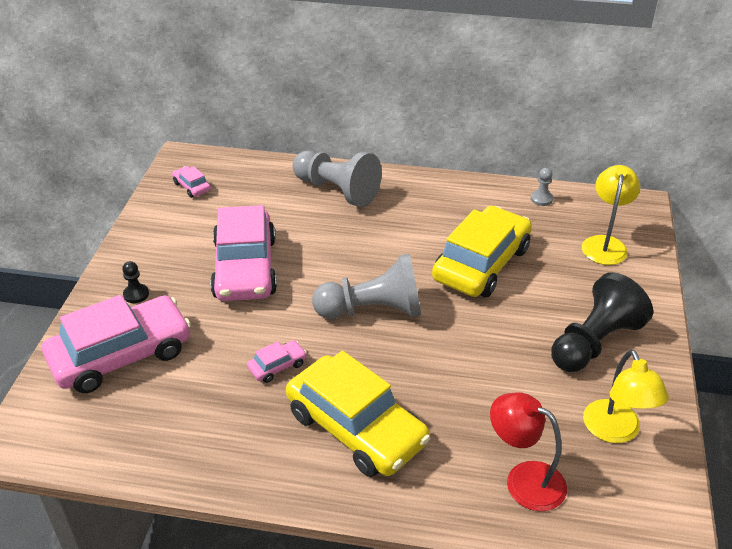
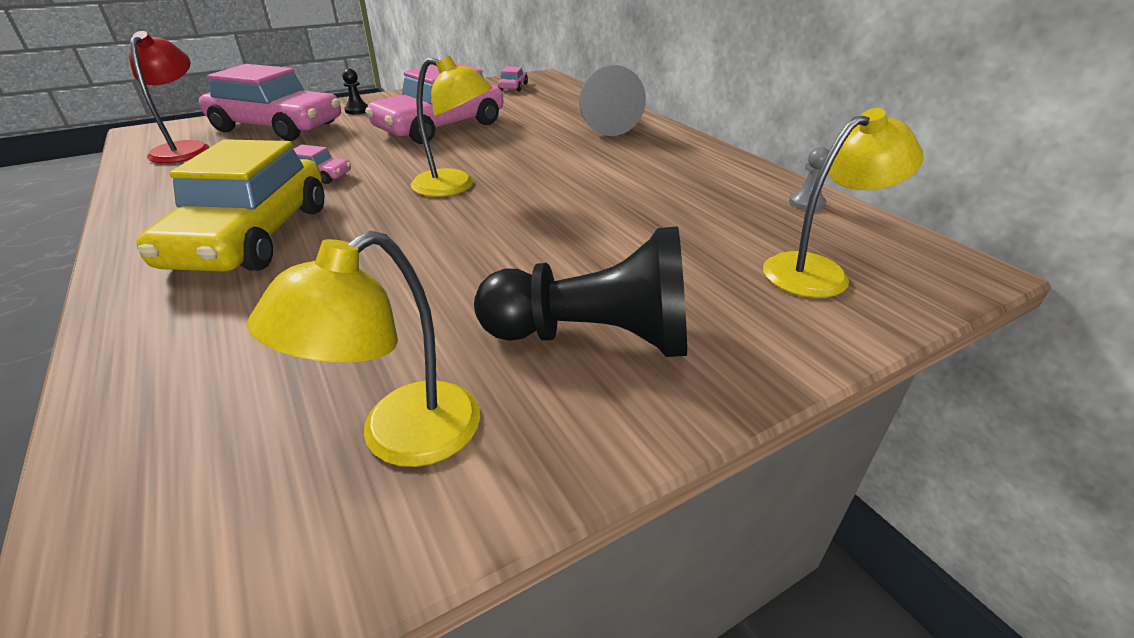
camera: 50 degrees right, 5 degrees down
grey pawn [312,254,421,319] -> yellow lamp [411,56,492,197]
yellow car [432,206,532,297] -> none
red lamp [490,393,567,511] -> red lamp moved to [129,31,210,163]

